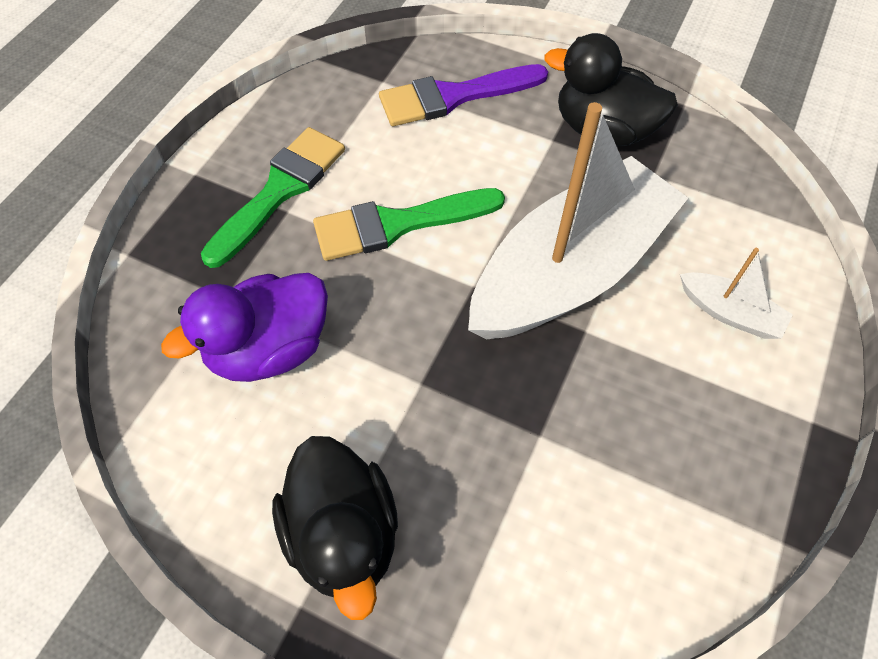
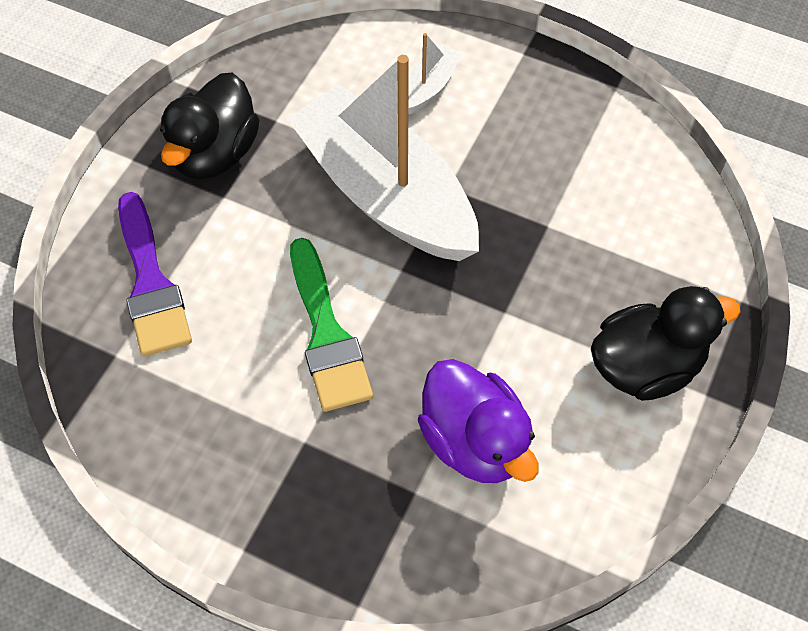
camera: 90 degrees left, 0 degrees up
green brush [201,127,345,268] -> none

